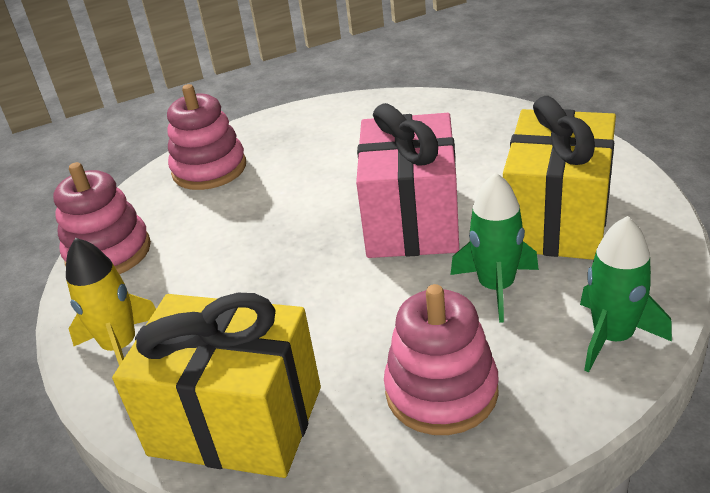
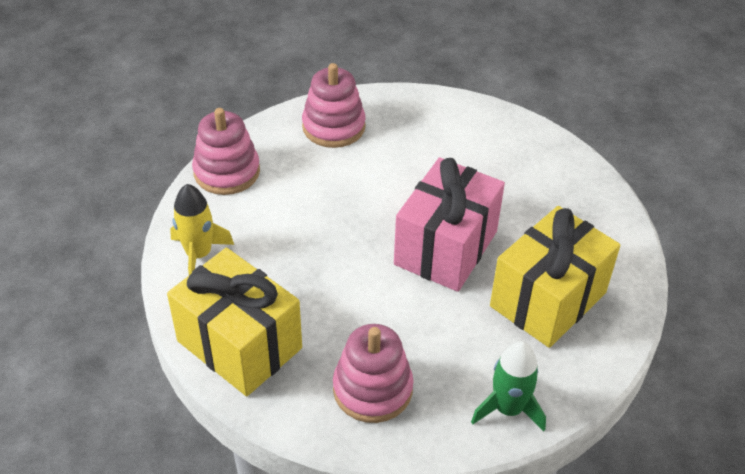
camera: 20 degrees right, 10 degrees up
green rocket [450,172,539,323] -> none

